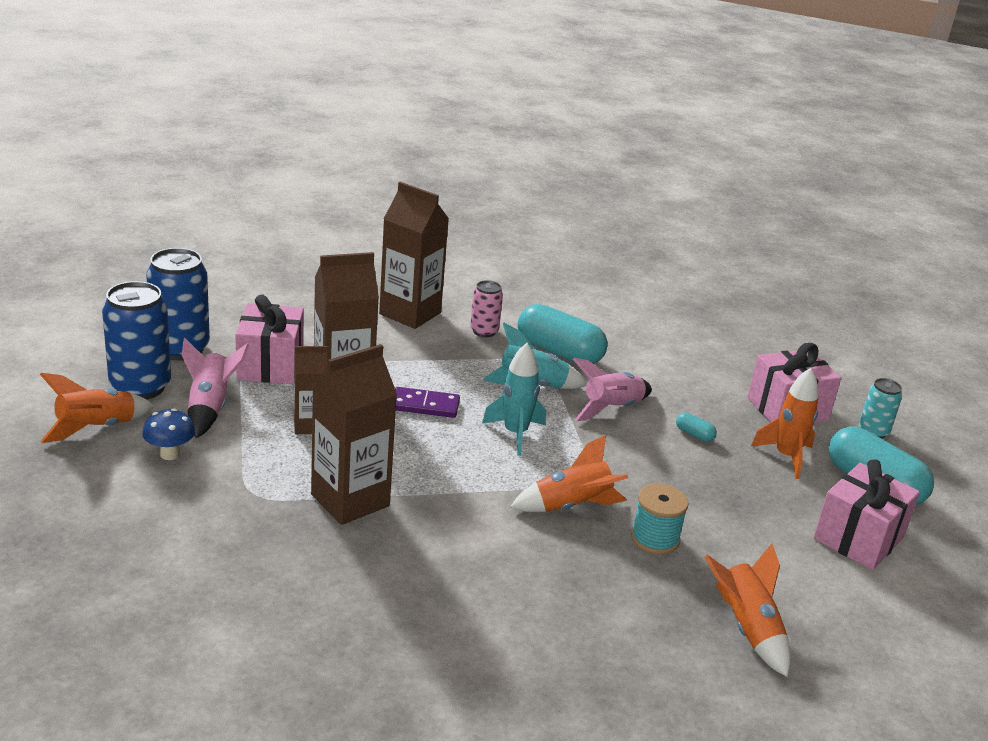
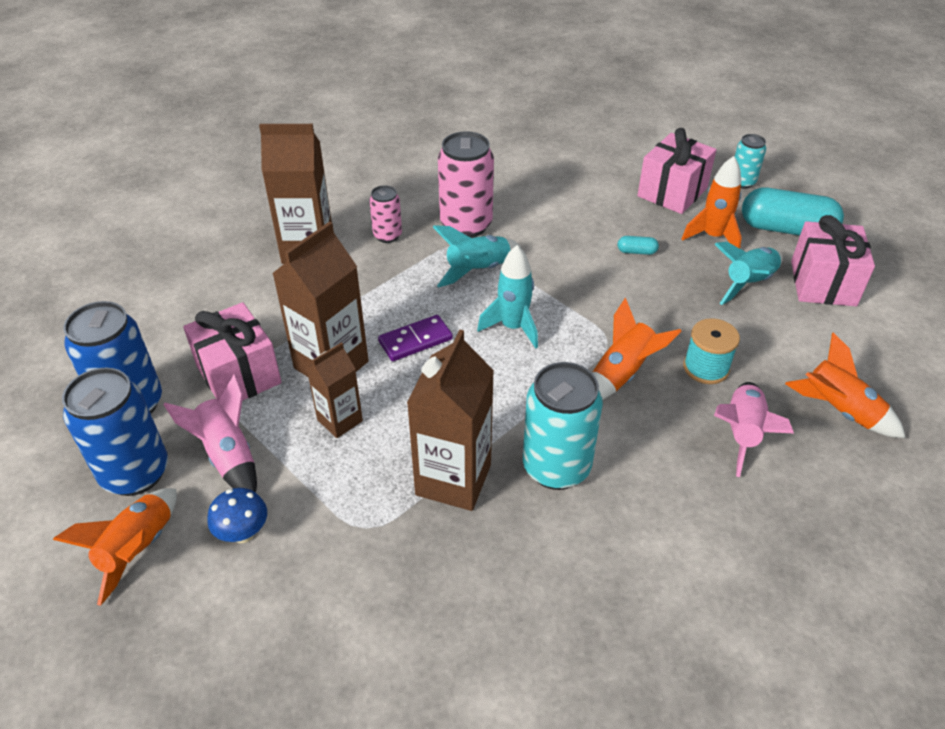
camera: 30 degrees left, 15 degrees up
turquoise capsule [517,304,608,364] -> pink can [438,131,494,238]
pink rocket [573,358,652,421] -> pink rocket moved to [714,382,794,477]
none -> turquoise can [523,362,603,490]
none -> turquoise rocket [714,242,783,305]

